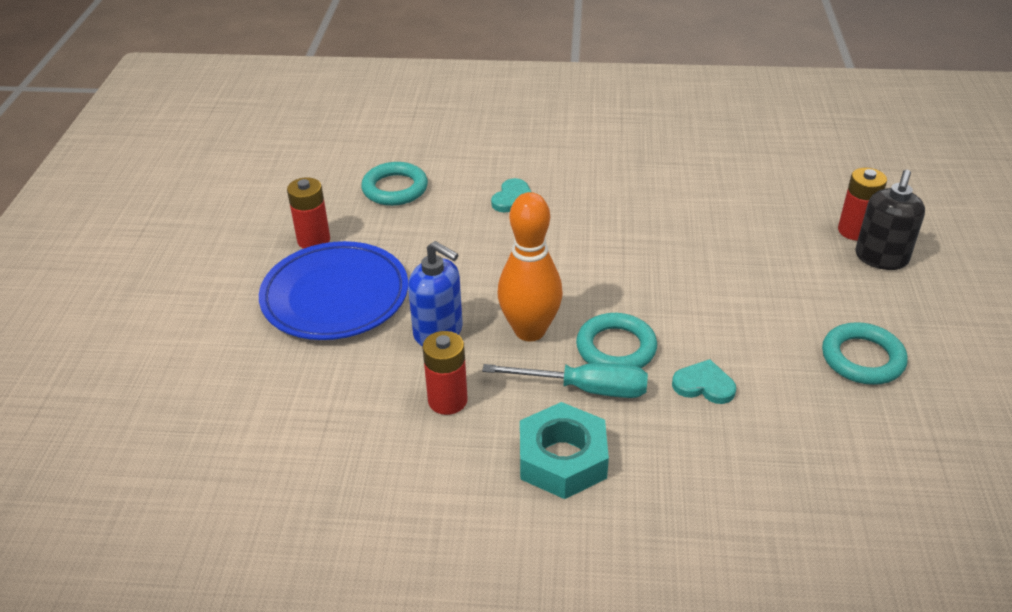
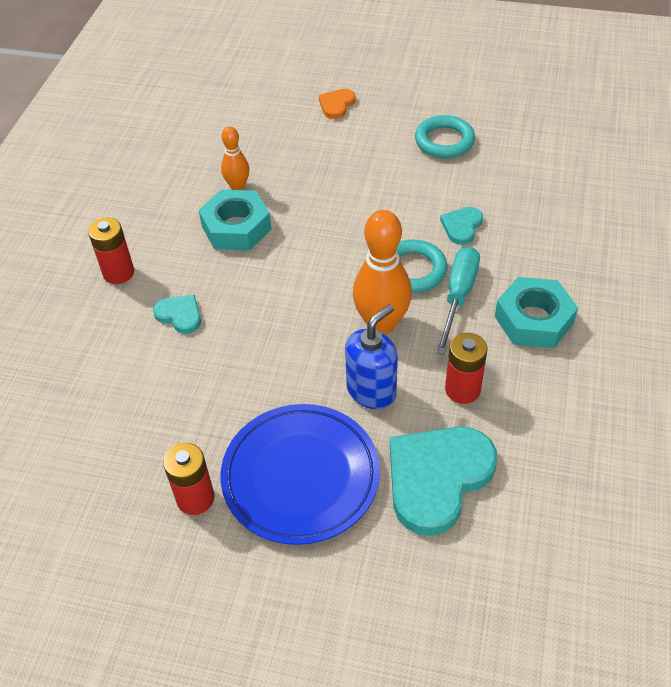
camera: 80 degrees left, 10 degrees up
turquoise ring [361,162,428,206] -> none
red battery [838,168,887,241] -> red battery moved to [88,217,134,284]
black soap dispenser [856,170,925,270] -> orange heart [319,89,356,119]
none -> turquoise nut [199,190,272,251]
none -> orange bowling pin [221,126,250,190]
none -> turquoise heart [390,427,497,536]

